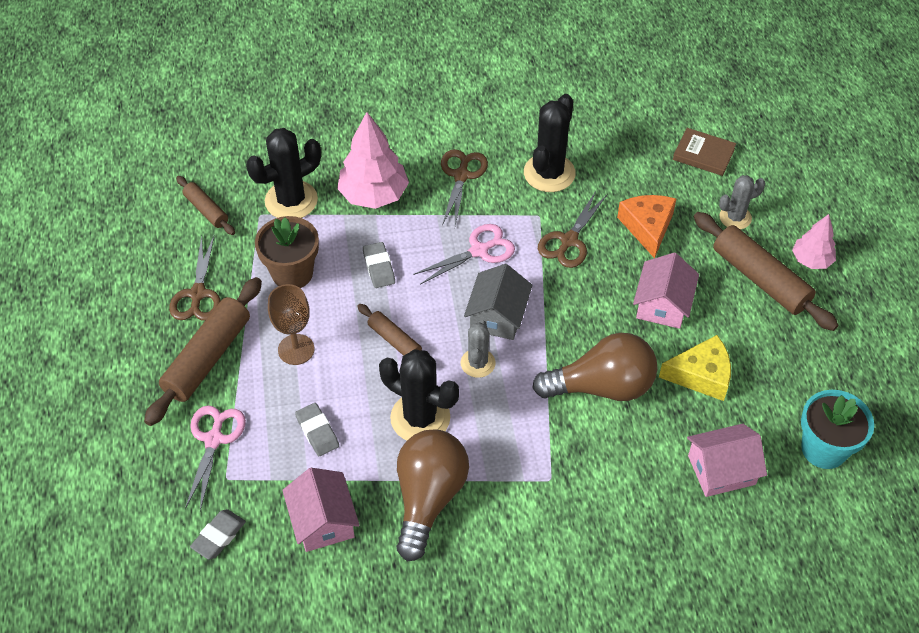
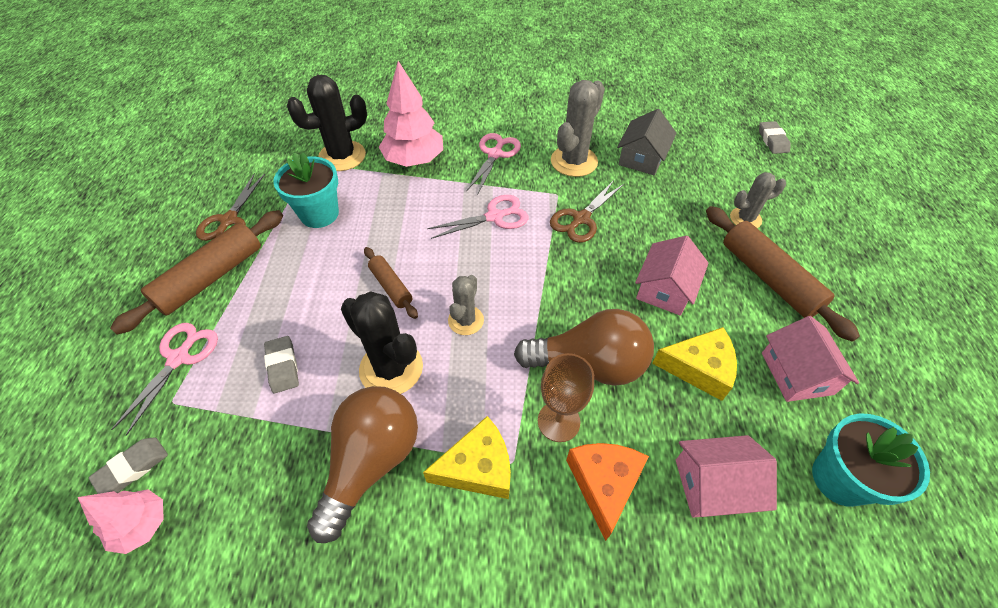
camera: 10 degrees right, 0 degrees up
brown rolling pin [176,176,235,235] -> none
brown flower pot [255,216,319,288] -> turquoise flower pot [273,152,339,228]
brown goblet [268,284,315,365] -> brown goblet moved to [538,353,594,442]
pink house [282,468,360,552] -> pink house moved to [762,316,859,402]
grey eraser [363,242,395,288] -> grey eraser moved to [759,121,791,154]
brown scissors [441,149,488,226] -> pink scissors [466,133,521,195]
grey house [464,264,532,340] -> grey house moved to [617,109,677,175]
black cactus [524,94,576,192] -> grey cactus [551,80,605,177]
orange cheese [617,195,676,258] -> orange cheese moved to [566,443,649,541]
brown book [673,128,736,176] -> none
pink tree [792,214,836,269] -> pink tree moved to [78,489,164,554]
none -> yellow cheese [423,416,511,499]

